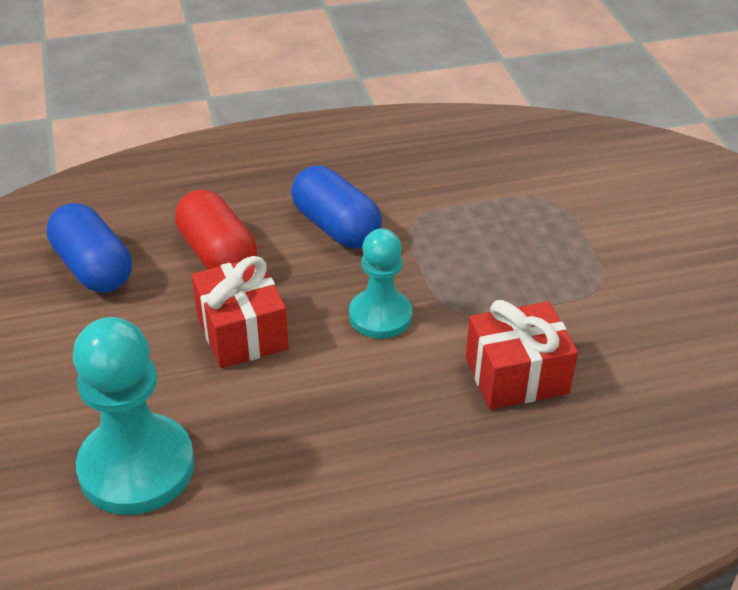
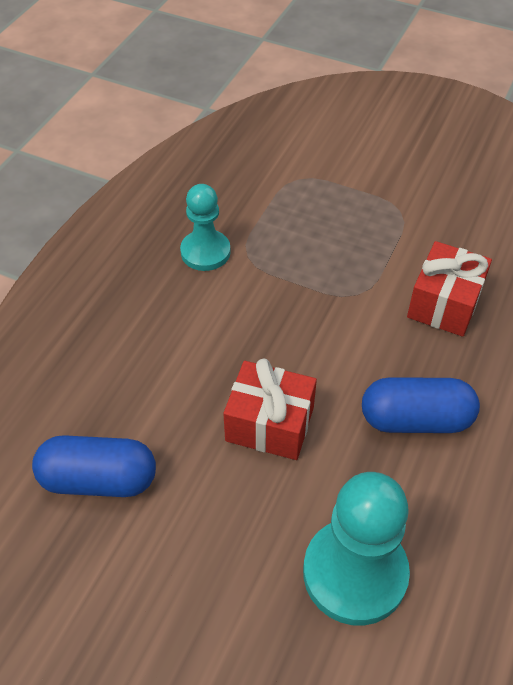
camera: 50 degrees left, 10 degrees up
red capsule [175,190,257,269] -> none
blue capsule [291,166,382,248] -> blue capsule moved to [362,377,480,433]
turquoise pawn [349,228,412,339] -> turquoise pawn moved to [180,184,231,271]

